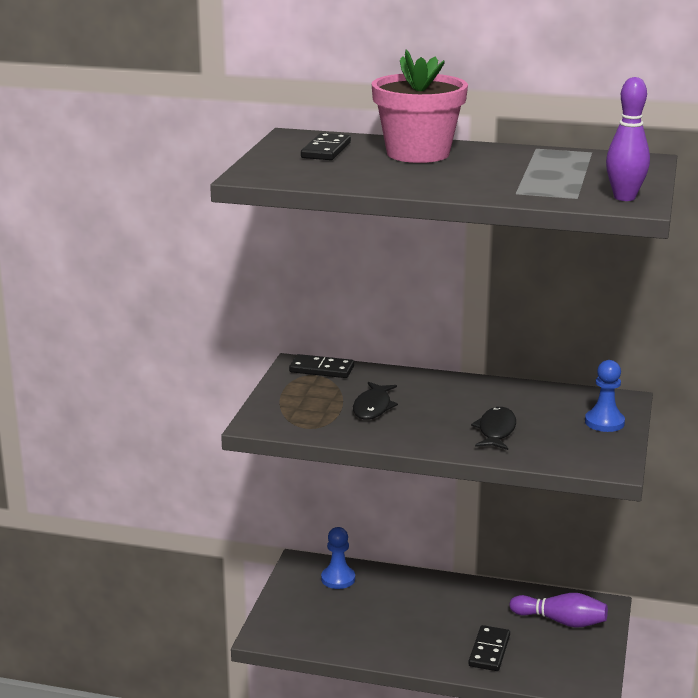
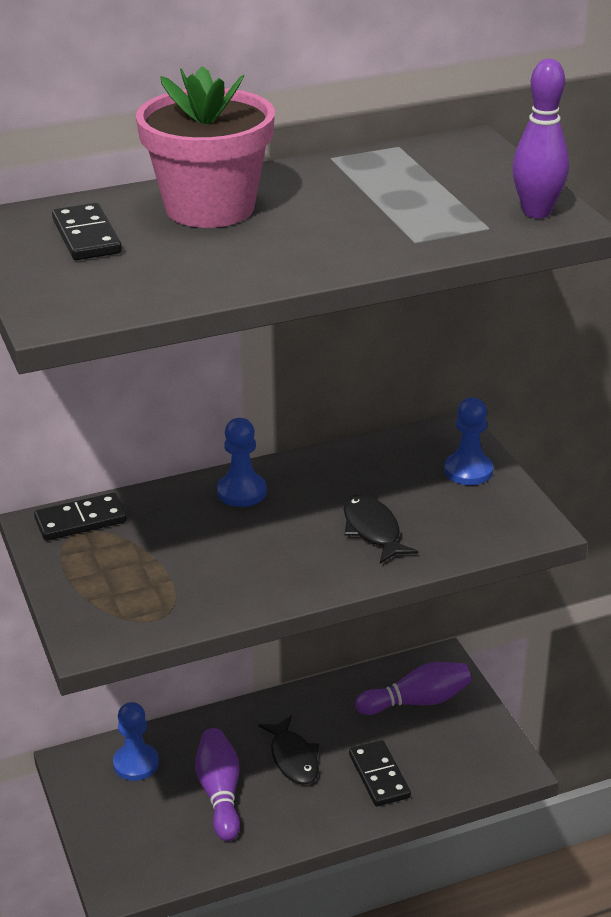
camera: 35 degrees left, 10 degrees up
black fish [353,382,398,420] -> black fish moved to [258,716,319,785]
none -> purple bowling pin [195,728,240,841]
none -> blue pawn [217,418,267,507]

